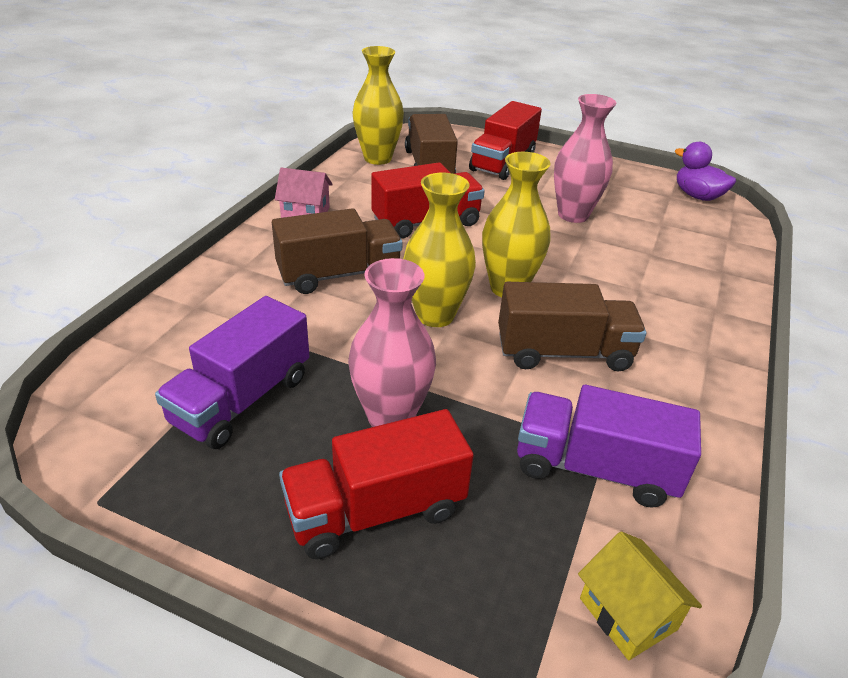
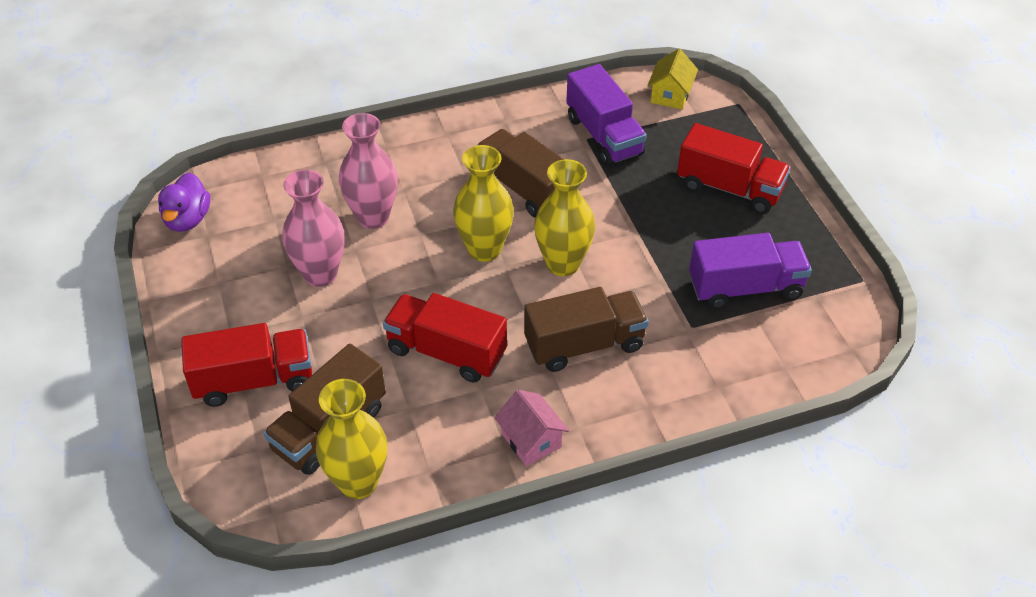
camera: 130 degrees left, 10 degrees up
brown truck [272,208,403,294] -> brown truck turned 135 degrees clockwise [524,287,649,372]
pink vase [348,258,436,427] -> pink vase moved to [339,113,398,229]

